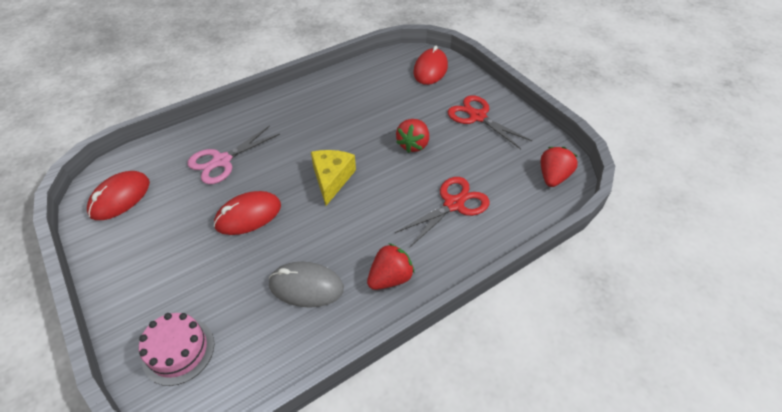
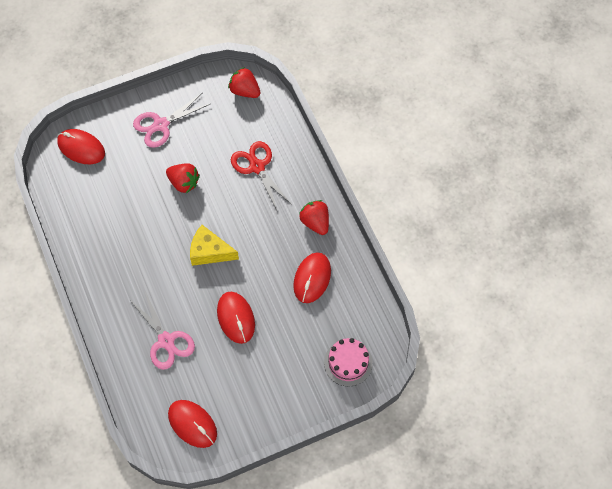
camera: 80 degrees left, 15 degrees up
grey mouse [268,262,344,308] -> red mouse [293,253,331,303]
red scissors [448,95,532,149] -> pink scissors [133,93,210,148]

